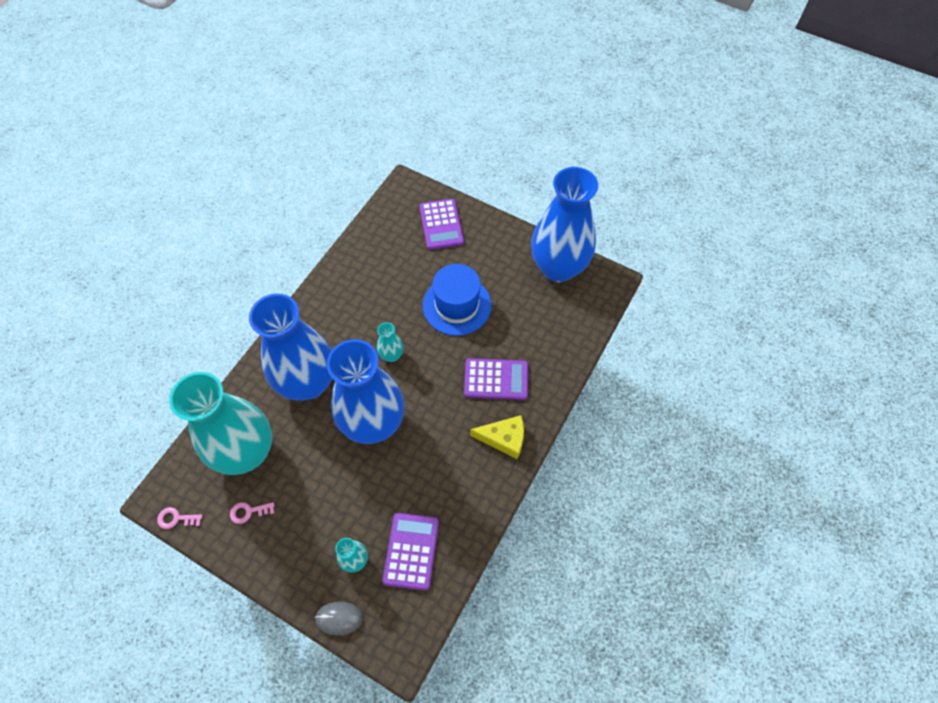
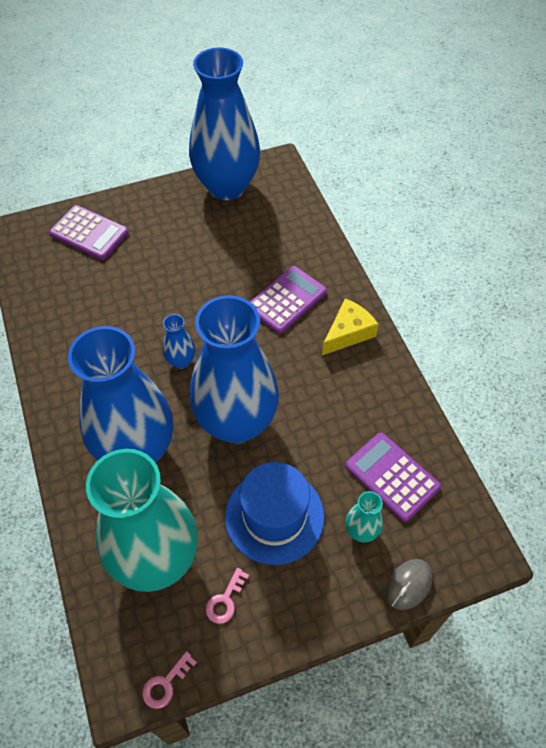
camera: 50 degrees left, 5 degrees down
turquoise vase [377,322,404,362] -> blue vase [163,314,195,369]
blue hat [423,264,492,336] -> blue hat moved to [225,462,324,565]

